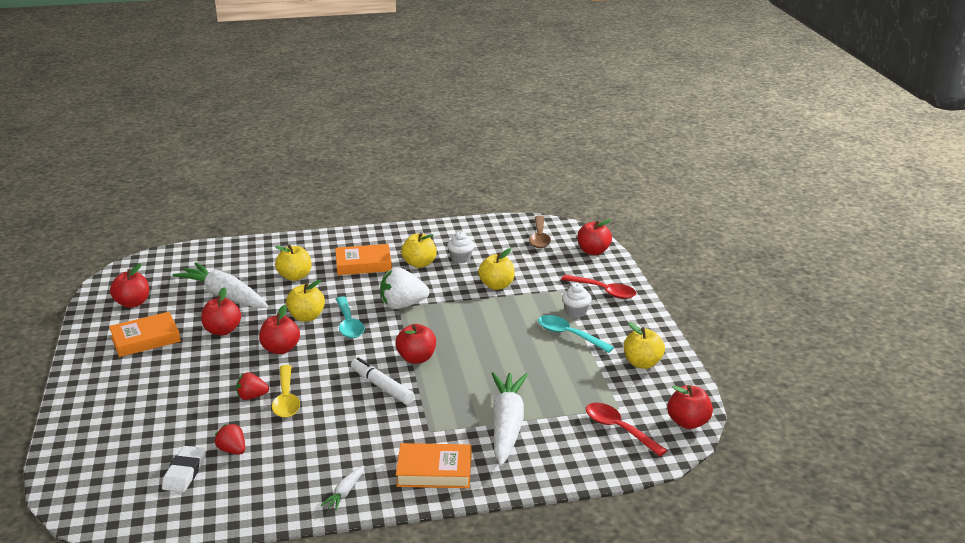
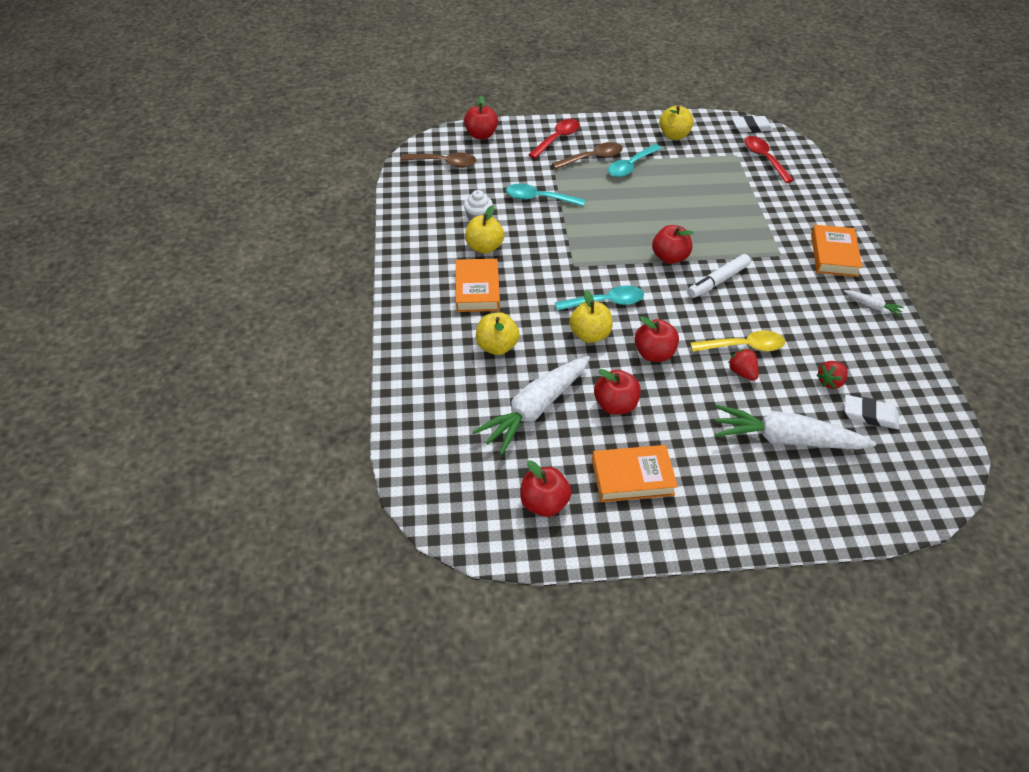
camera: 85 degrees left, 20 degrees up
orange book [109,312,181,357] -> orange book turned 75 degrees counterclockwise [592,445,678,502]
red strawberry [236,372,269,400] -> red strawberry turned 150 degrees clockwise [728,349,759,381]
white strawberry [380,267,429,309] -> none
yellow apple [478,248,515,290] -> turquoise spoon [506,184,585,206]
white carrot [491,372,528,466] -> white carrot moved to [715,404,876,450]
white cupcake [562,283,592,318] -> brown spoon [552,142,623,169]
red spoon [586,403,668,456] -> red spoon turned 105 degrees clockwise [744,136,794,183]
red apple [667,385,713,429] -> white eraser [732,116,773,133]

